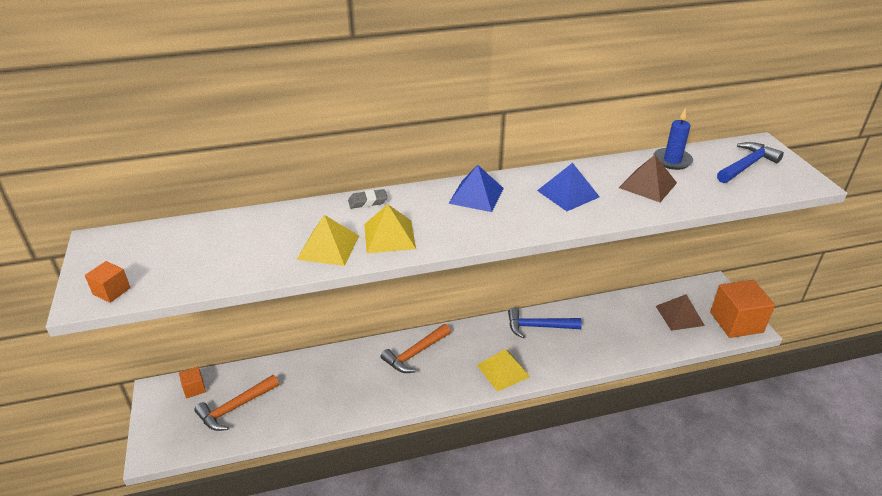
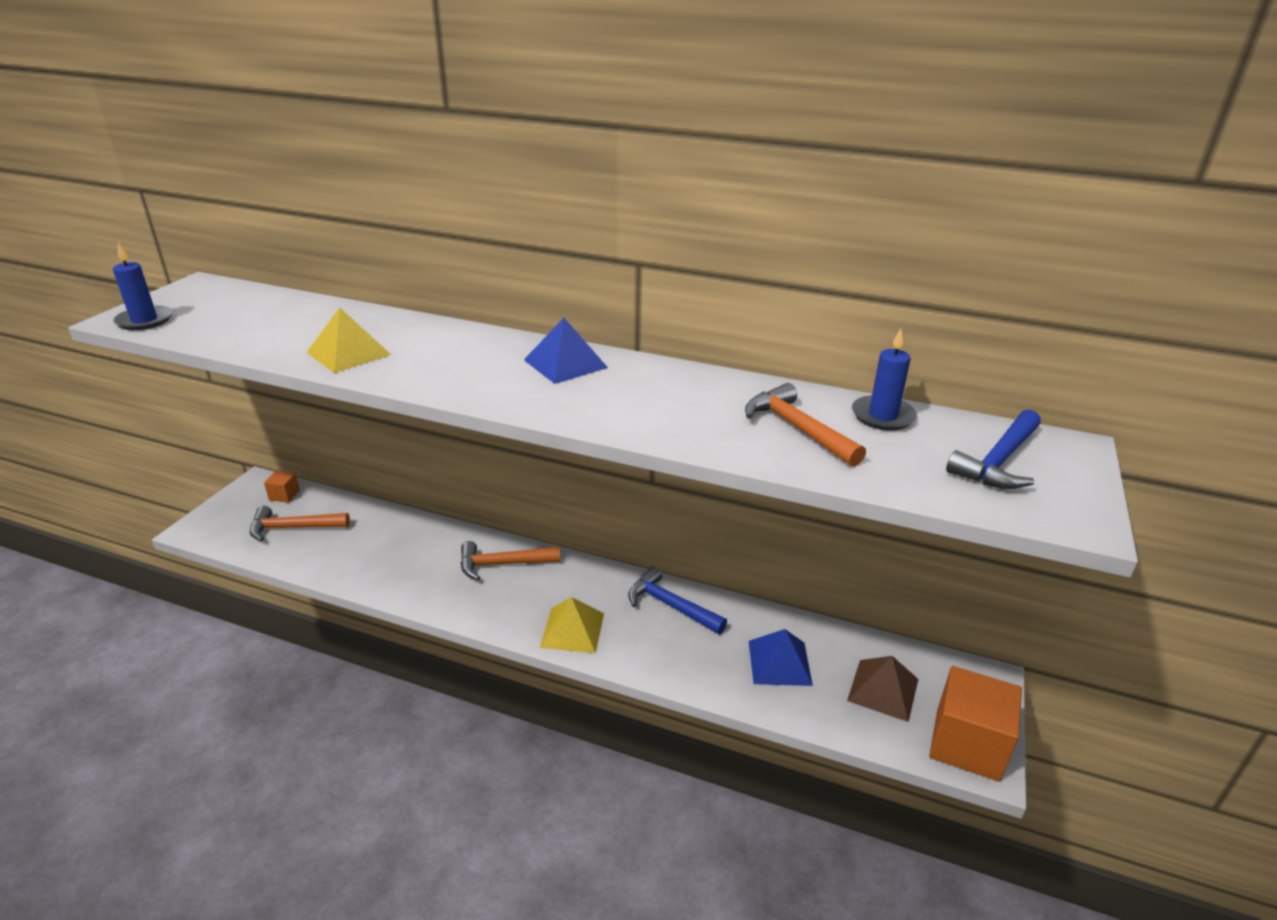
camera: 35 degrees right, 5 degrees down
orange cube [85,261,131,303] -> blue candle [113,243,172,330]
grey eraser [348,189,388,209] -> none
yellow pyramid [364,204,416,253] -> none
blue pyramid [537,163,600,211] -> blue pyramid moved to [749,629,813,686]
brown pyramid [619,155,677,202] -> orange hammer [745,383,866,467]
blue hammer [717,142,784,183] -> blue hammer turned 135 degrees clockwise [946,409,1041,489]

